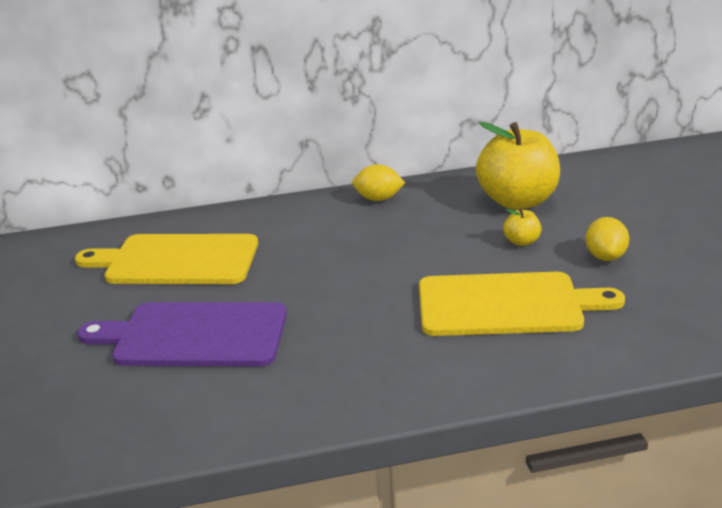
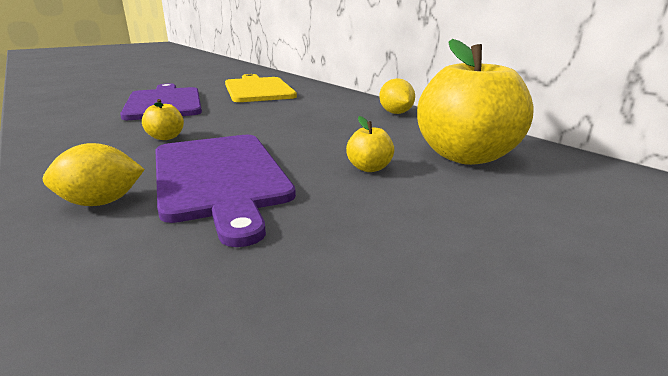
camera: 65 degrees right, 5 degrees down
yellow cutting board [419,272,625,336] -> purple cutting board [156,135,296,247]
yellow lemon [585,217,629,261] -> yellow lemon moved to [43,143,145,206]
none -> yellow apple [142,99,184,140]

